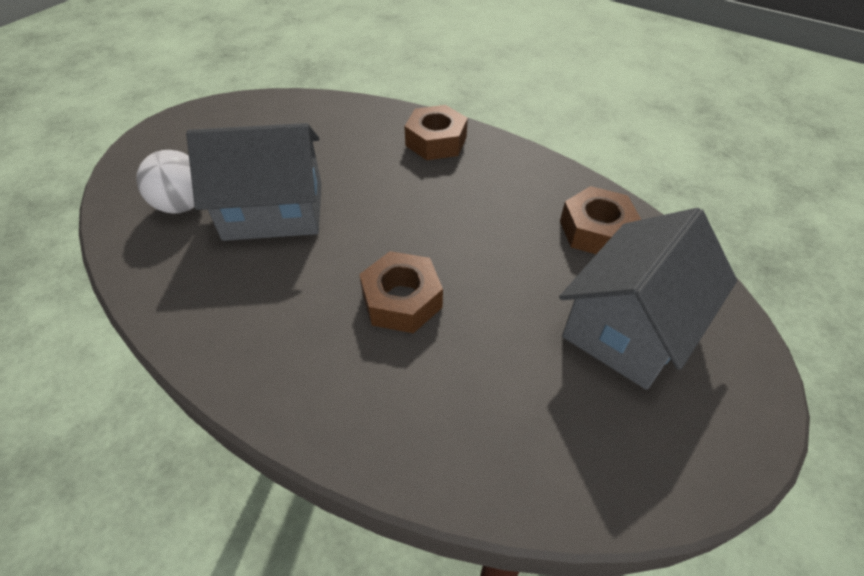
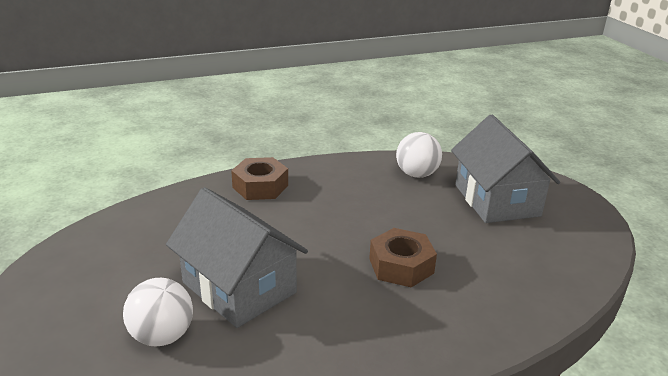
camera: 55 degrees left, 20 degrees down
grey house [186,123,321,241] -> grey house turned 75 degrees counterclockwise [166,187,308,328]
brown nut [560,186,641,254] -> white ball [396,132,442,178]

